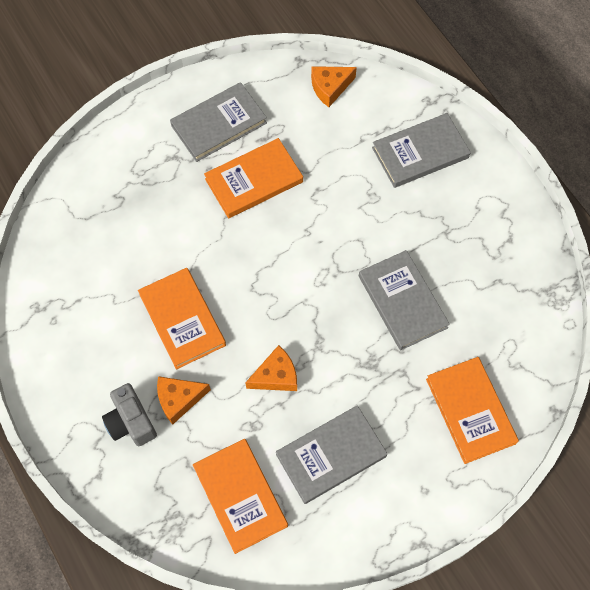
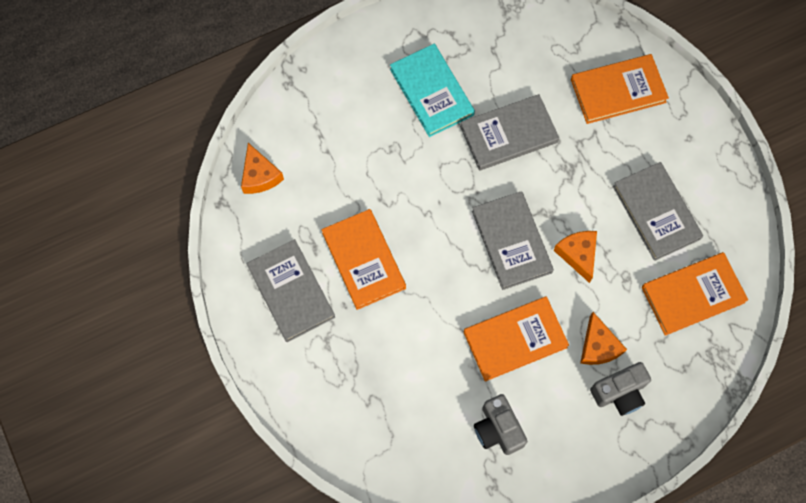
camera: 85 degrees left, 5 degrees up
grey book [372,113,471,188] -> grey book moved to [472,191,554,290]
none -> turquoise book [390,44,475,137]
none -> grey camera [474,394,527,455]

